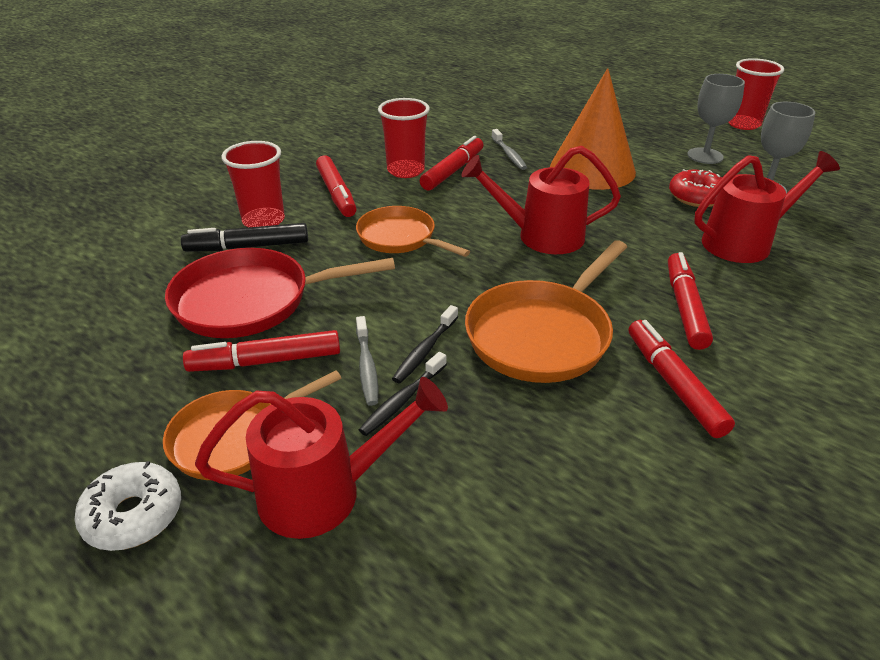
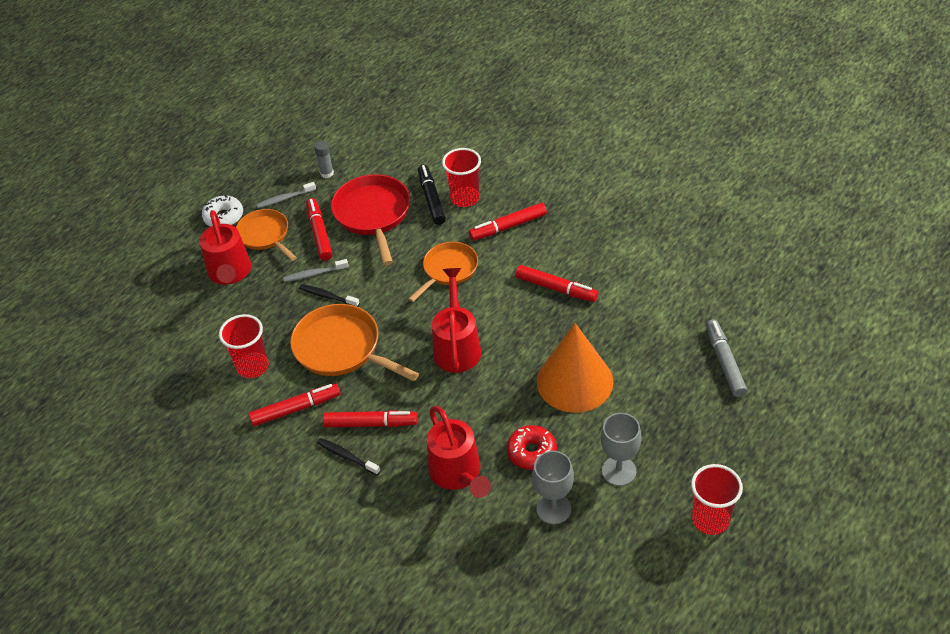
camera: 90 degrees right, 10 degrees up
black toothbrush [359,352,447,436] -> black toothbrush moved to [317,438,381,475]
red cup [378,98,430,178] -> red cup moved to [219,314,269,378]
grey toothbrush [491,129,527,170] -> grey toothbrush moved to [256,182,316,208]
none -> grey glue stick [314,141,334,178]
none -> grey marker [706,319,747,397]

